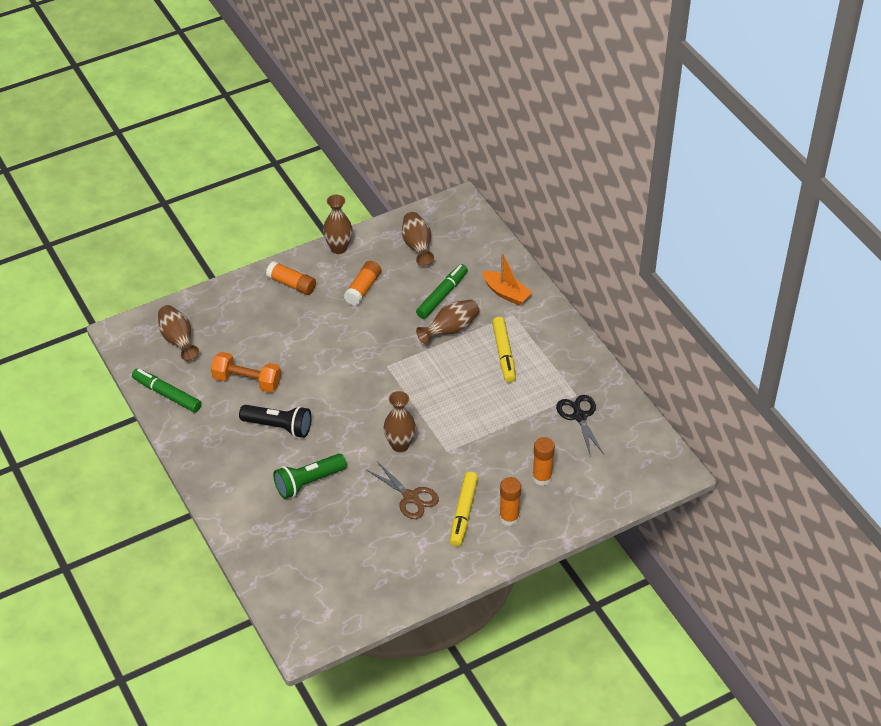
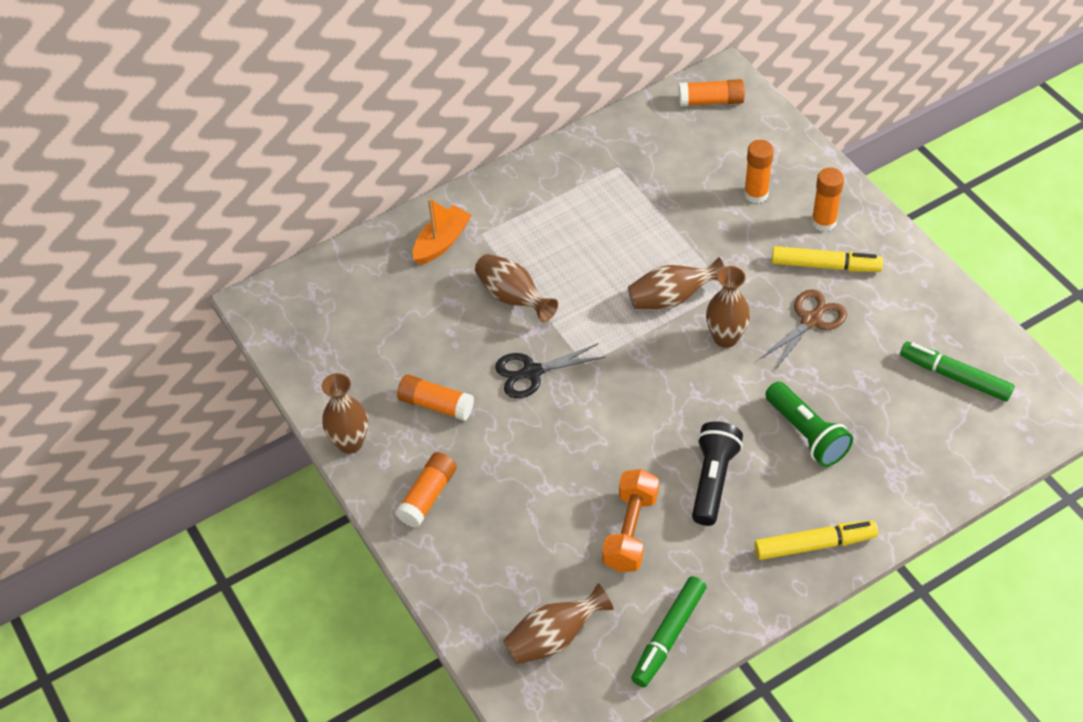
camera: 90 degrees left, 5 degrees up
brown vase [402,212,434,266] -> brown vase moved to [628,257,724,309]
green marker [416,264,468,319] -> green marker moved to [900,341,1014,402]
yellow marker [492,317,516,383] -> yellow marker moved to [754,520,878,560]
black scissors [556,395,604,457] -> black scissors moved to [495,343,605,398]
none -> orange glue stick [679,79,745,106]

